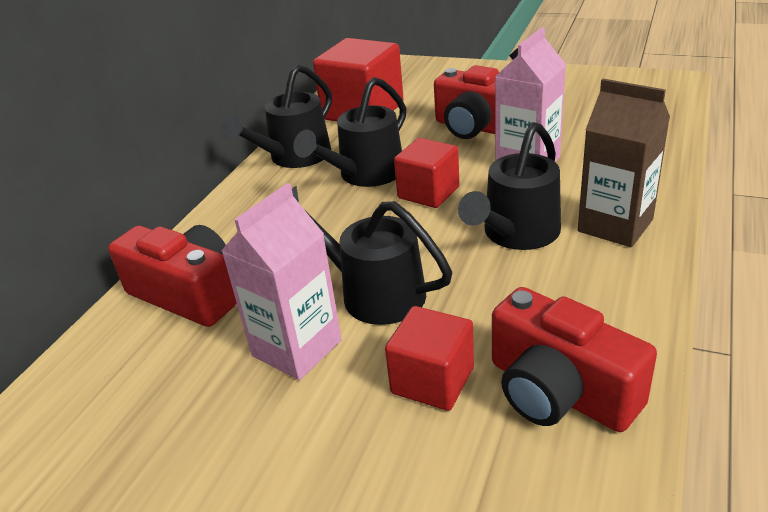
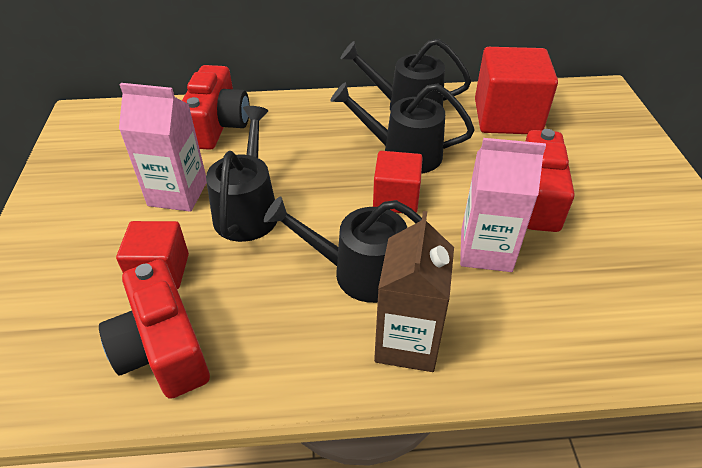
camera: 60 degrees right, 10 degrees up
red camera [492,287,657,432] -> red camera turned 45 degrees counterclockwise [99,259,210,399]

